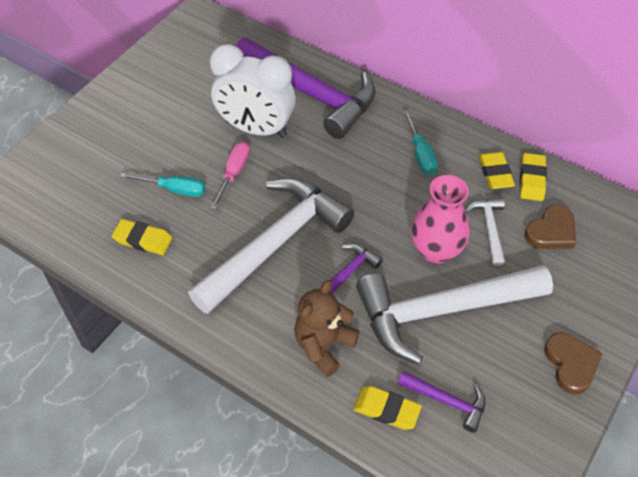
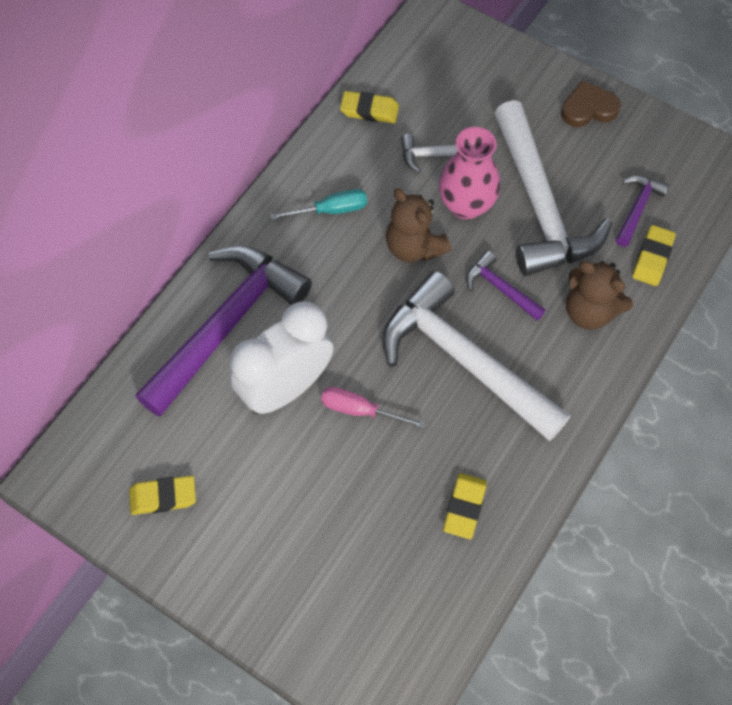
camera: 90 degrees left, 10 degrees up
turquoise screwdriver [120,173,205,197] -> none
white clock [210,44,296,138] -> white clock turned 150 degrees counterclockwise [230,301,334,414]
yellow eraser [479,152,515,189] -> yellow eraser moved to [129,475,196,515]
brown heart [525,204,576,249] -> none
none -> brown teddy bear [386,189,451,262]

